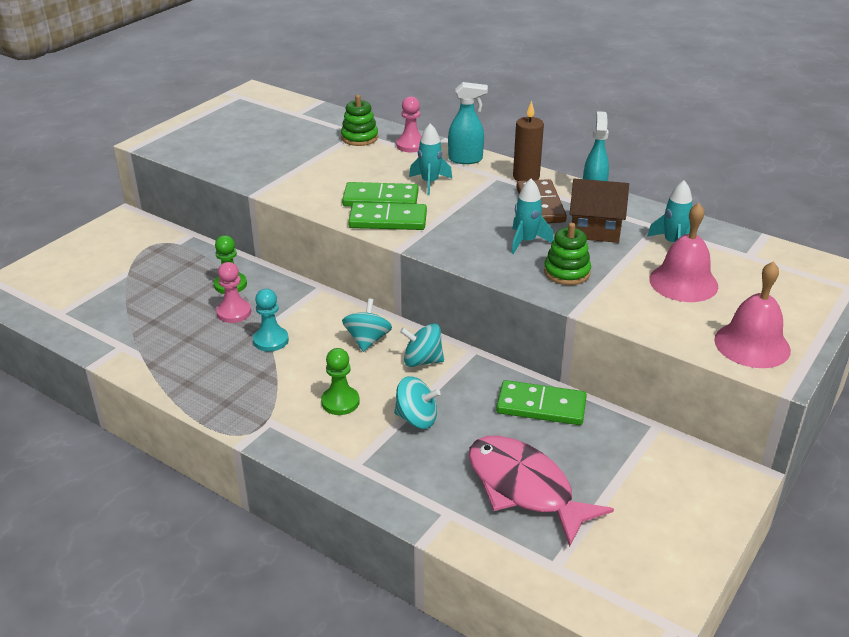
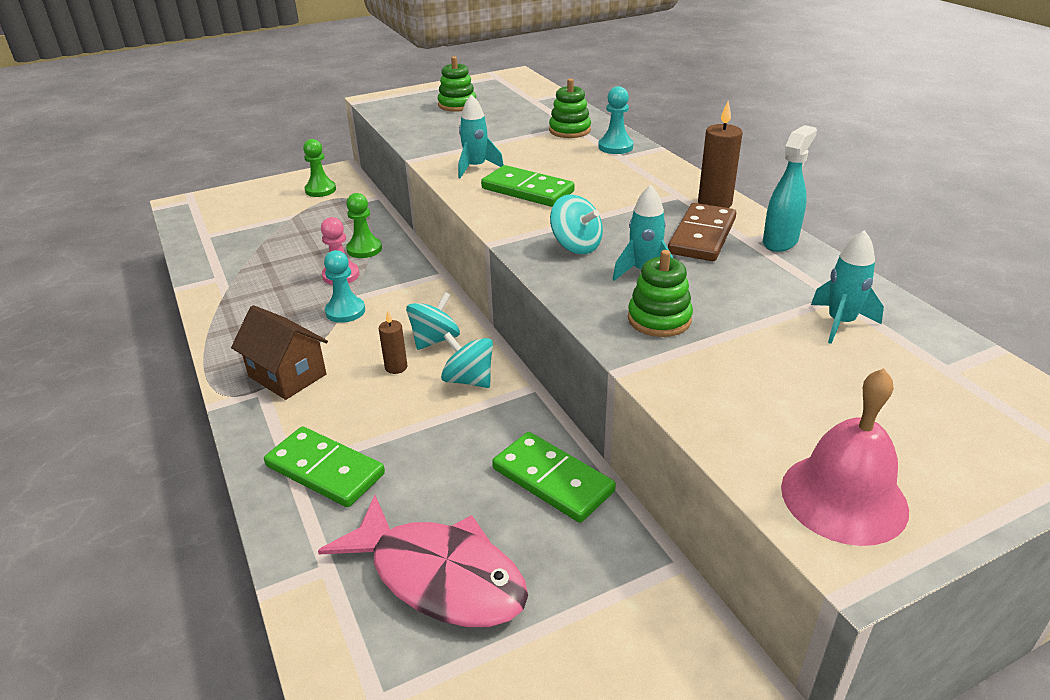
camera: 30 degrees right, 0 degrees up
green pawn [321,348,360,415] -> green pawn moved to [303,139,336,197]
green domino [348,202,427,230] -> green domino moved to [264,426,385,507]
turquoise spinning top [394,376,441,429] -> turquoise spinning top moved to [550,195,603,254]
pink pawn [396,96,422,152] -> turquoise pawn [598,86,634,154]
turquoise rocket [409,123,452,195] -> turquoise rocket moved to [458,94,504,178]
turquoise spray bottle [448,82,488,164] -> none
pink fish [469,436,614,547] -> pink fish turned 135 degrees clockwise [318,495,528,627]
brown house [570,179,629,243] -> brown house moved to [231,305,328,400]
pink bell [649,203,718,302] -> none
none -> brown candle [379,311,407,374]
none -> green stacking toy [438,56,476,112]

